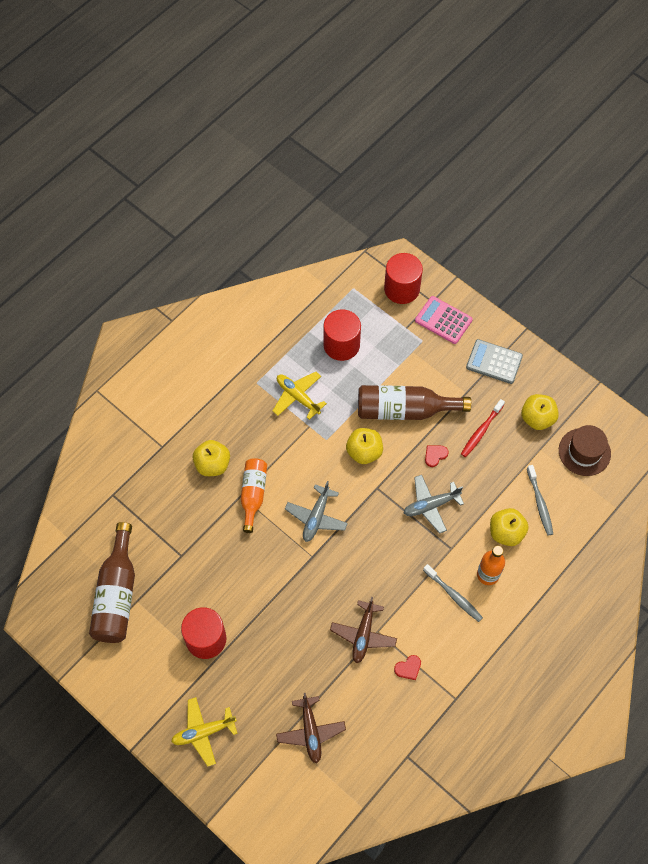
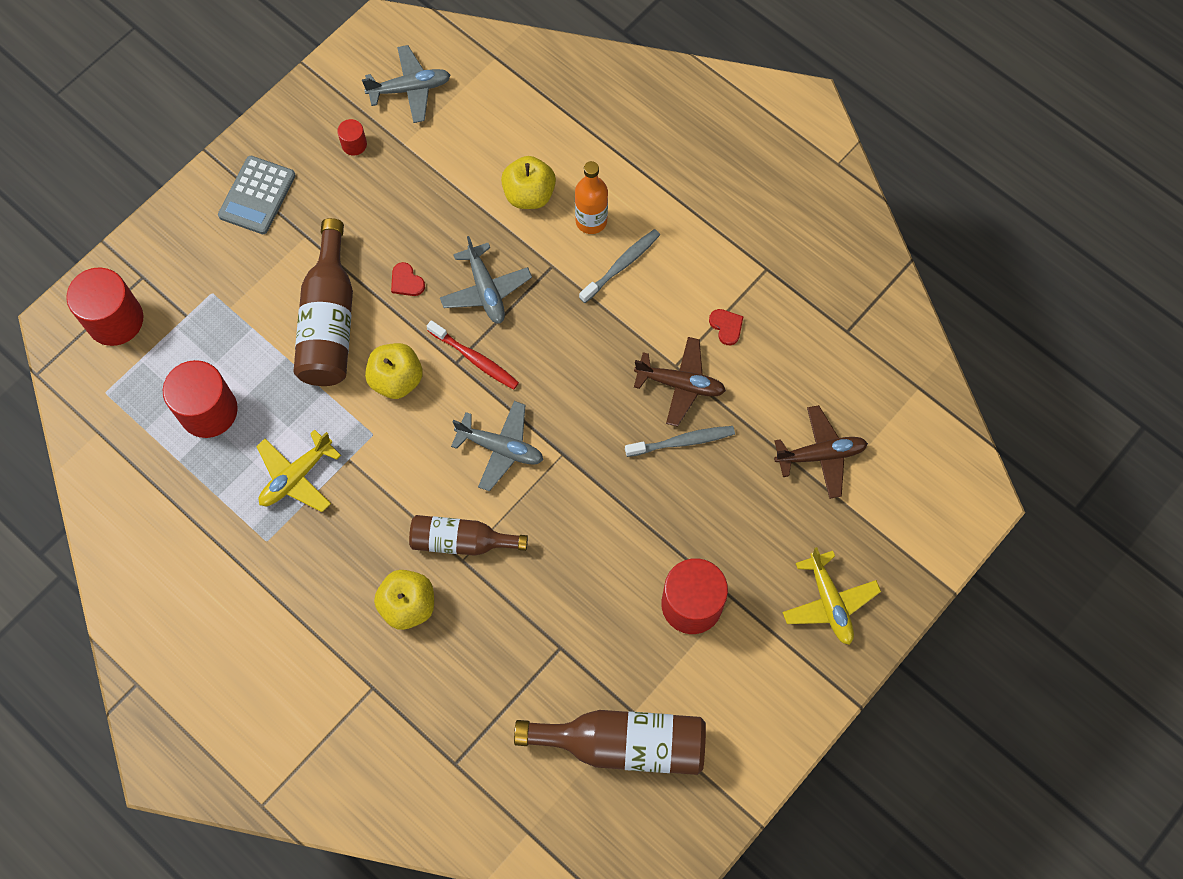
camera: 90 degrees left, 5 degrees up
orange bottle [241,458,267,533] -> brown bottle [409,515,528,556]
pink calculator [415,296,473,344] -> none
red toothbrush [461,399,505,457] -> red toothbrush moved to [427,320,519,390]
yellow apple [521,394,559,430] -> red cylinder [337,119,367,156]
grey toothbrush [527,465,553,536] -> grey toothbrush moved to [625,426,735,457]
brown hat [559,425,611,476] -> grey plane [362,45,451,123]

